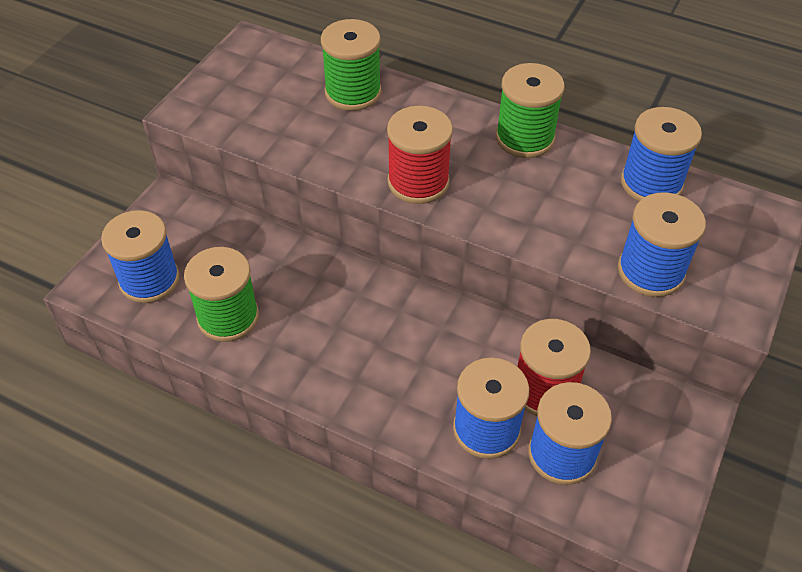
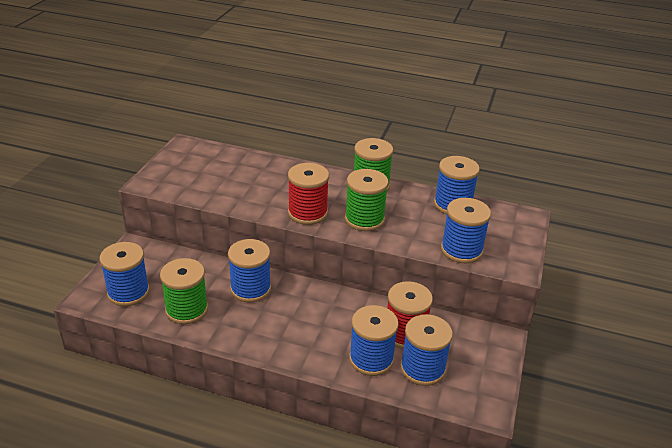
camera: 10 degrees left, 15 degrees down
green spool [321,19,381,111] -> green spool moved to [345,169,388,231]
none -> blue spool [228,239,271,302]

